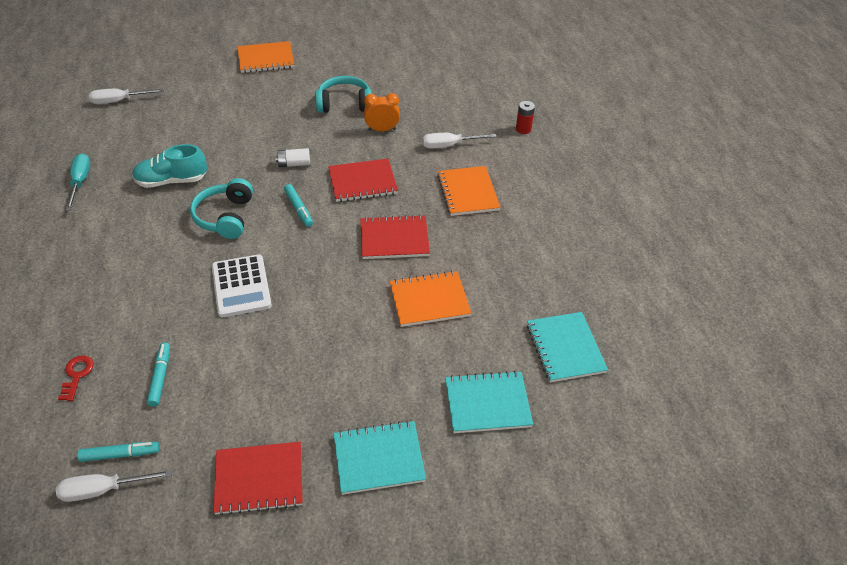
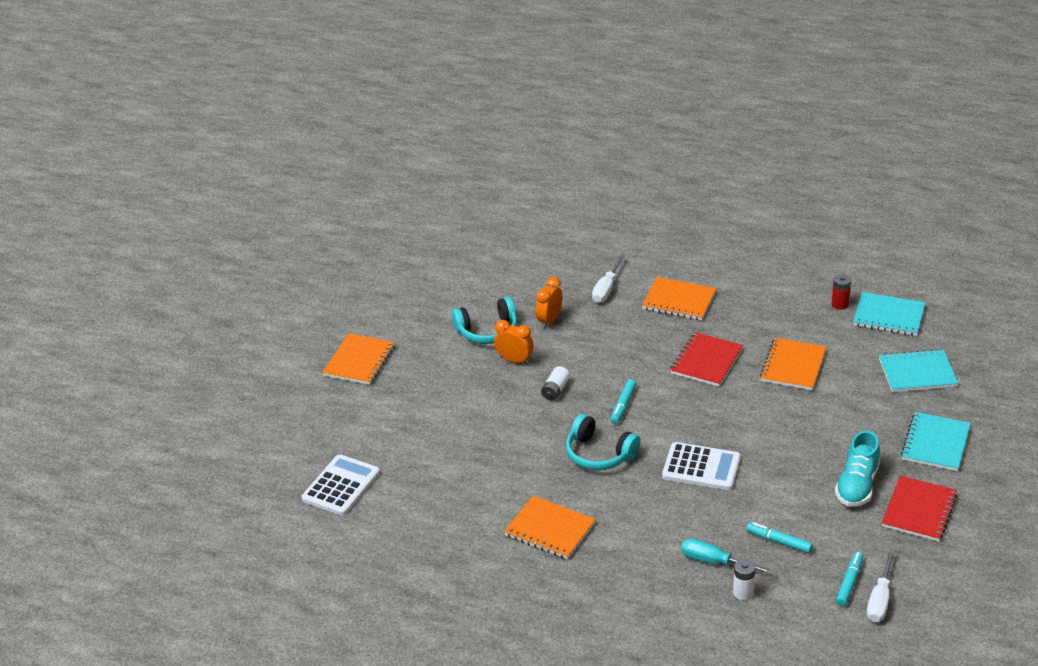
camera: 55 degrees left, 10 degrees down
red key [58,355,94,401] -> white battery [733,559,756,601]
turquoise screwdriver [66,153,90,211] -> turquoise screwdriver moved to [681,539,773,575]
white screwdriver [89,88,164,104] -> white calculator [302,454,380,516]
turquoise shoe [132,144,207,188] -> turquoise shoe moved to [835,430,880,507]
turquoise marker [284,184,313,227] -> turquoise marker turned 105 degrees clockwise [611,379,636,424]
turquoise headphones [315,76,372,113] -> turquoise headphones turned 135 degrees counterclockwise [452,297,517,344]
red notebook [328,159,398,202] -> none
turquoise notebook [445,371,533,433] -> turquoise notebook turned 60 degrees clockwise [879,349,958,392]
red battery [516,101,535,134] -> red battery moved to [831,274,851,310]
none -> orange clock [494,320,534,365]
none -> orange notebook [504,496,596,560]

